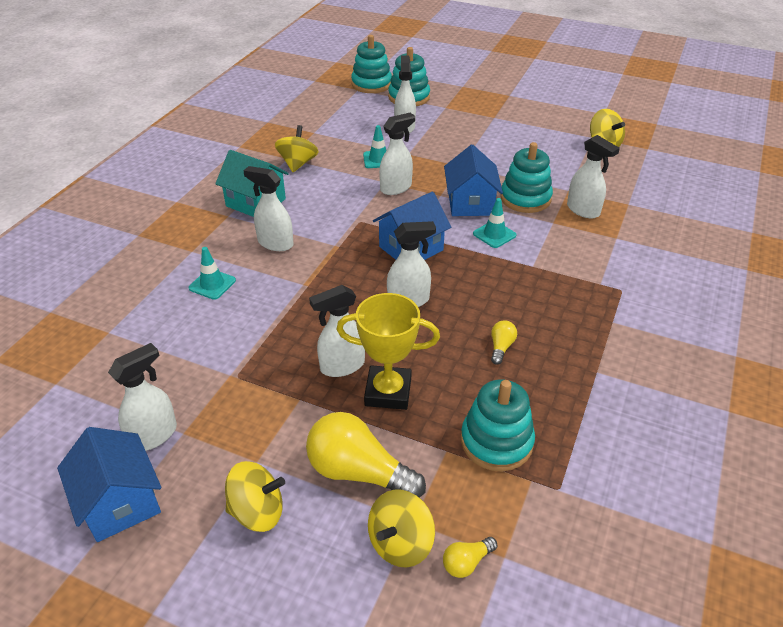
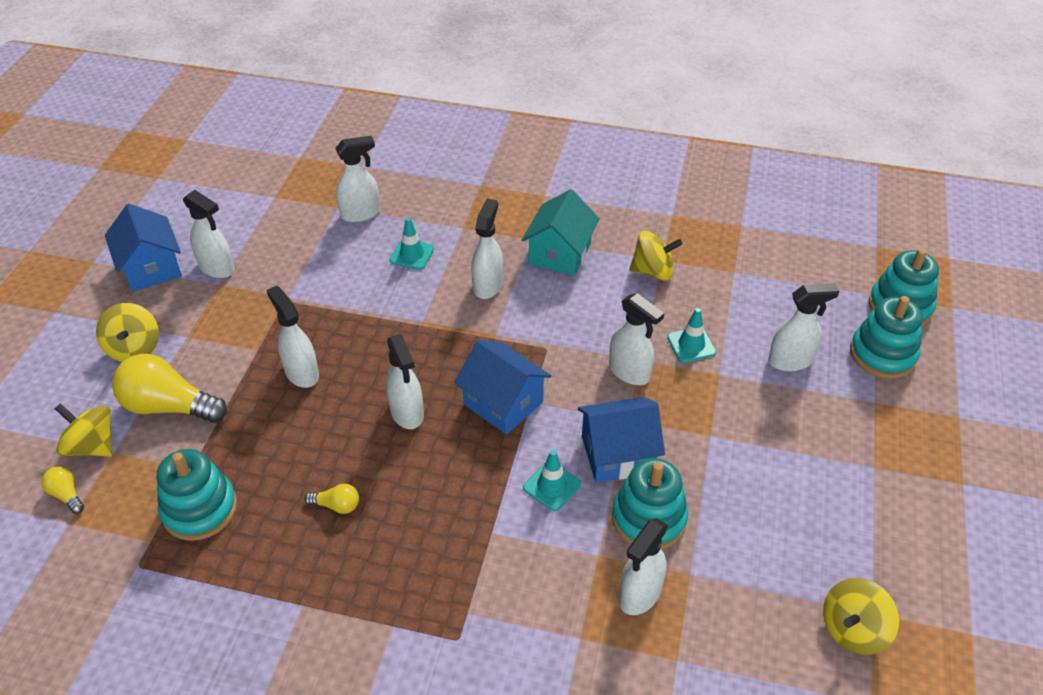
camera: 80 degrees right, 5 degrees up
blue house [57,427,161,542] -> blue house turned 75 degrees counterclockwise [105,204,182,292]
yellow light bulb [306,412,426,498] -> yellow light bulb turned 90 degrees counterclockwise [112,354,227,423]
yellow trophy [337,293,440,410] -> none
none -> white spray bottle [335,136,380,222]

